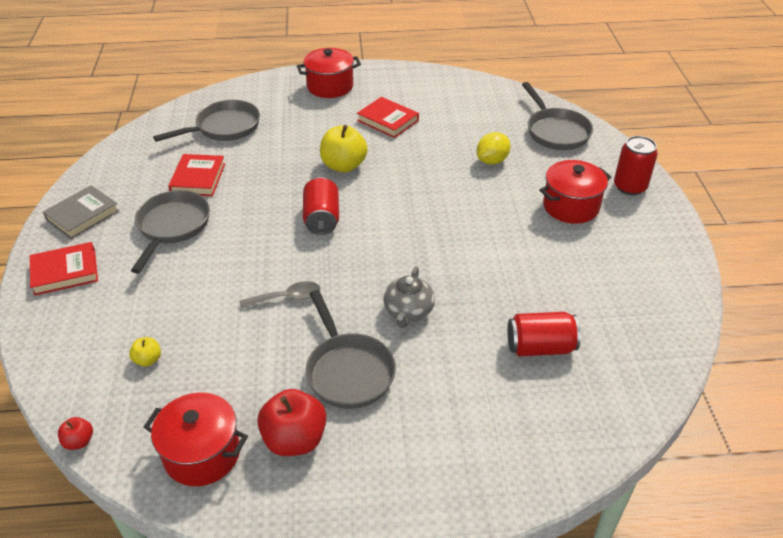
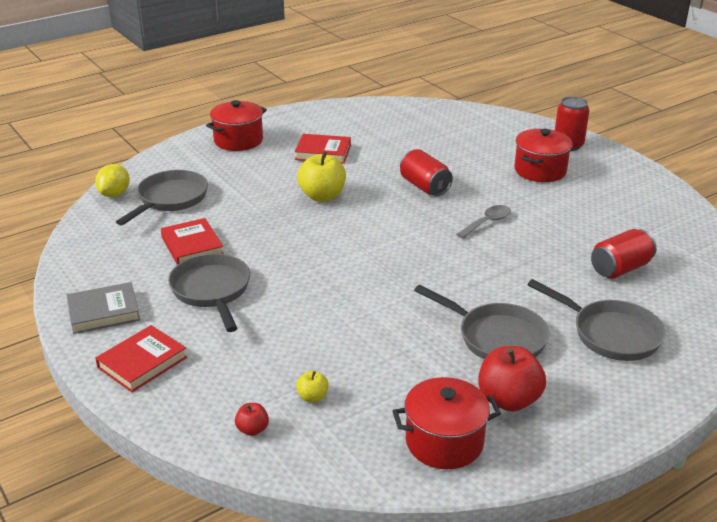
camera: 30 degrees left, 10 degrees down
grey book [43,185,119,239] -> grey book turned 60 degrees clockwise [67,282,140,334]
red apple [58,417,93,450] -> red apple moved to [235,403,269,436]
grey spoon [240,281,320,308] -> grey spoon moved to [456,205,511,239]
red can [303,177,339,235] -> red can moved to [400,149,453,196]
grey teapot [383,267,435,328] -> none
yellow lemon [477,132,511,165] -> yellow lemon moved to [95,164,130,197]
grey pan [522,82,593,150] -> grey pan moved to [527,279,665,361]

